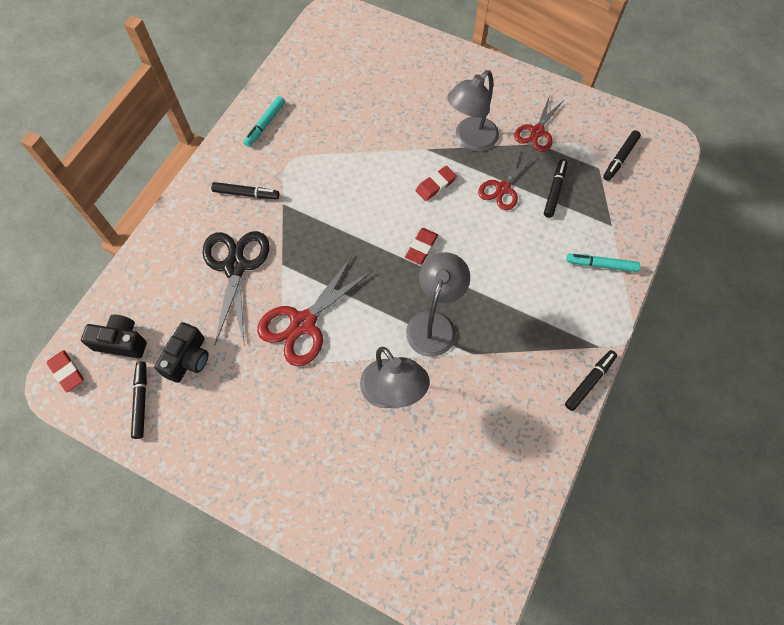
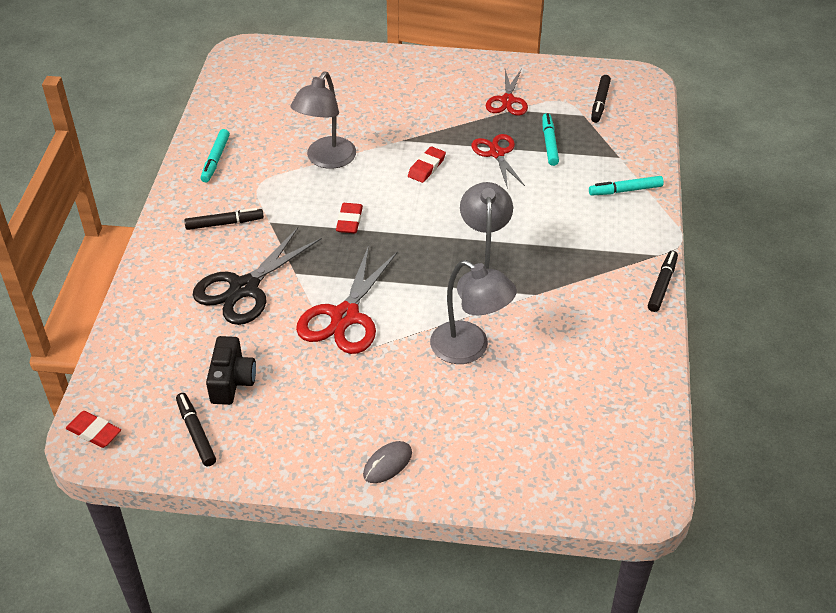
camera: 20 degrees left, 20 degrees down
black camera [81,315,147,358] -> none
black scissors [203,231,269,346] -> black scissors turned 120 degrees counterclockwise [193,226,322,325]
red eraser [405,228,438,265] -> red eraser moved to [336,203,363,233]
grey lamp [447,70,499,152] -> grey lamp moved to [290,71,356,169]
red scissors [478,151,535,210] -> red scissors turned 150 degrees clockwise [471,134,525,189]
black marker [544,159,568,218] -> turquoise marker [542,113,559,166]
none -> grey mouse [363,441,412,483]

